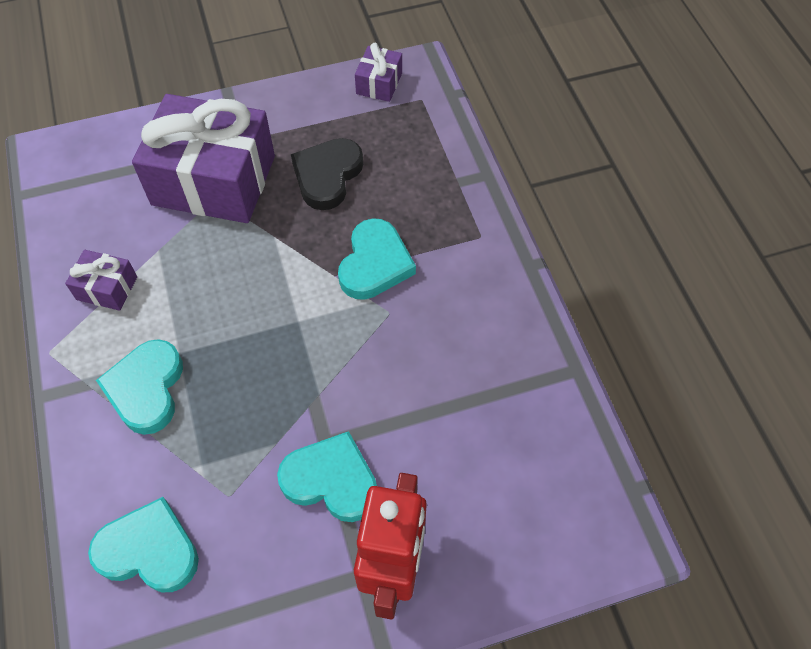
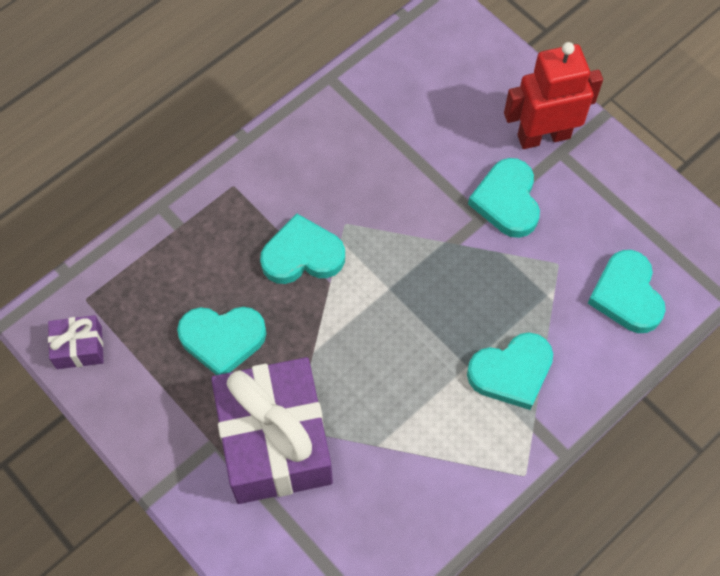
camera: 115 degrees left, 5 degrees up
purple gift [65,250,137,311] -> none
black heart [291,138,363,210] -> turquoise heart [177,307,267,375]

